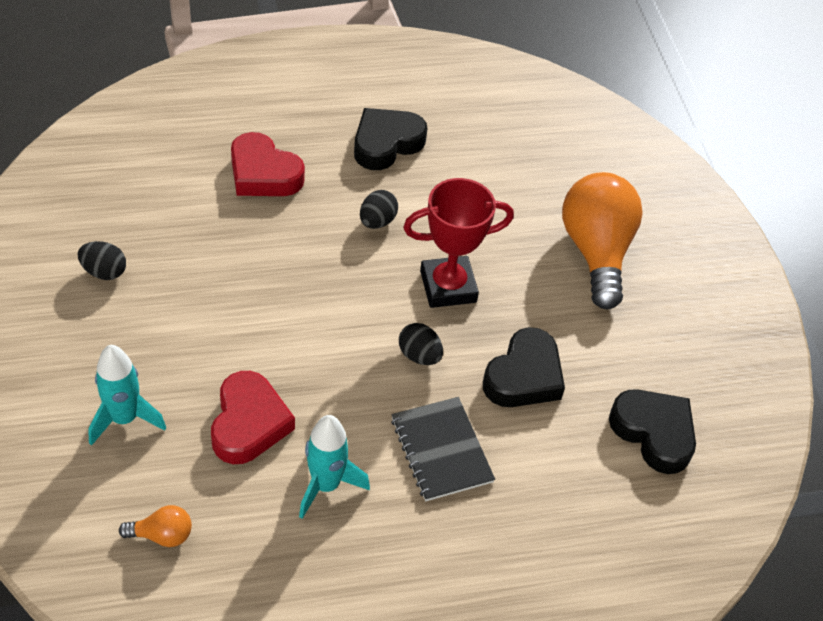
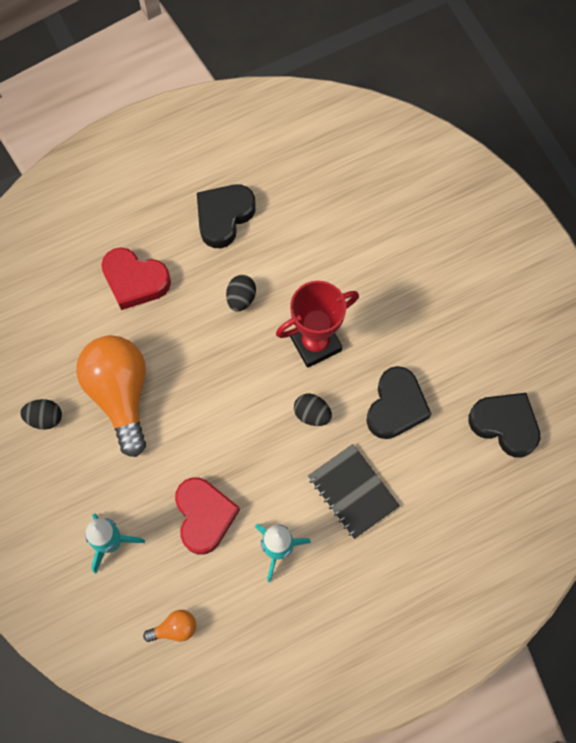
camera: 10 degrees left, 20 degrees up
orange light bulb [562,172,643,309] -> orange light bulb moved to [76,335,146,457]

